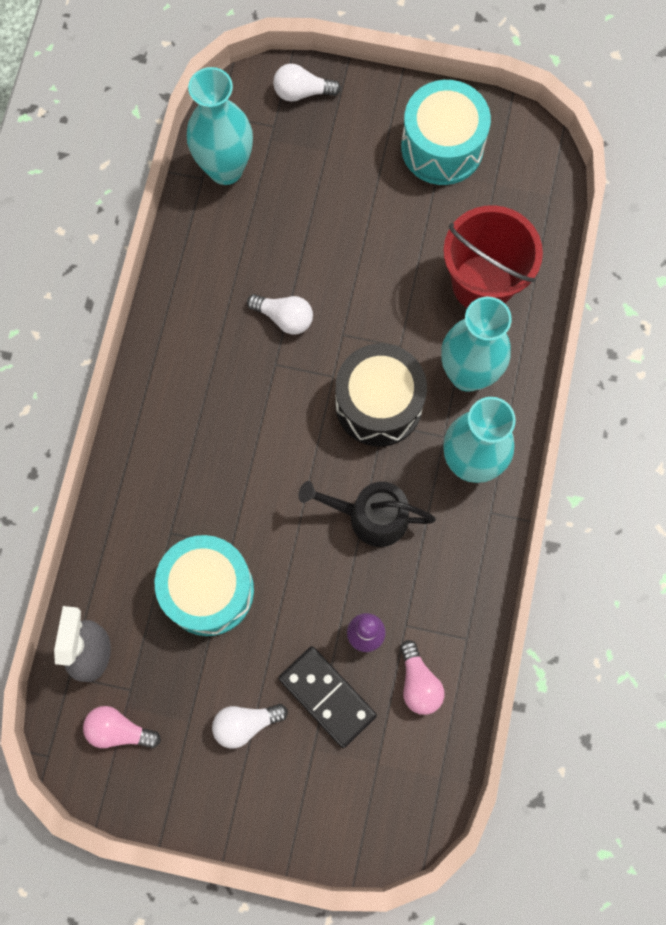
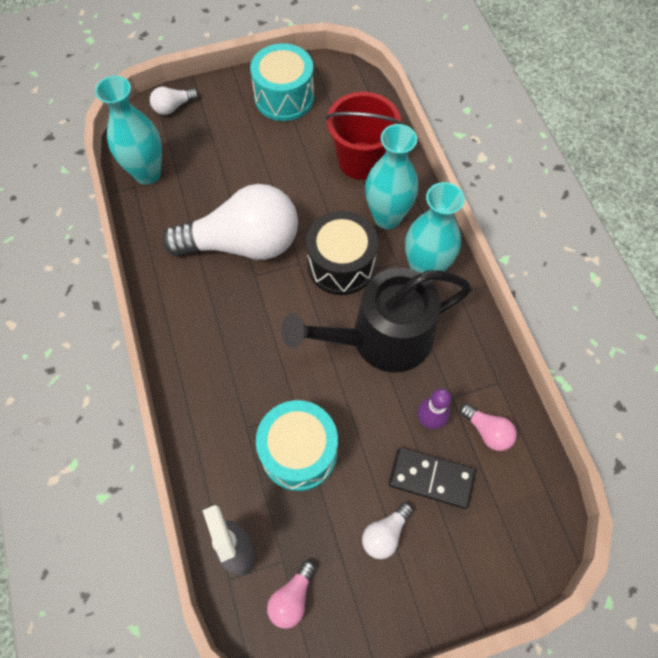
camera: 30 degrees left, 10 degrees down
pink light bulb [83,706,161,748] -> pink light bulb turned 45 degrees counterclockwise [267,560,316,629]
white light bulb [247,294,313,334] -> white light bulb [162,184,298,260], size x2.45
black watering can [298,481,436,547] -> black watering can [281,268,472,372], size x1.74

